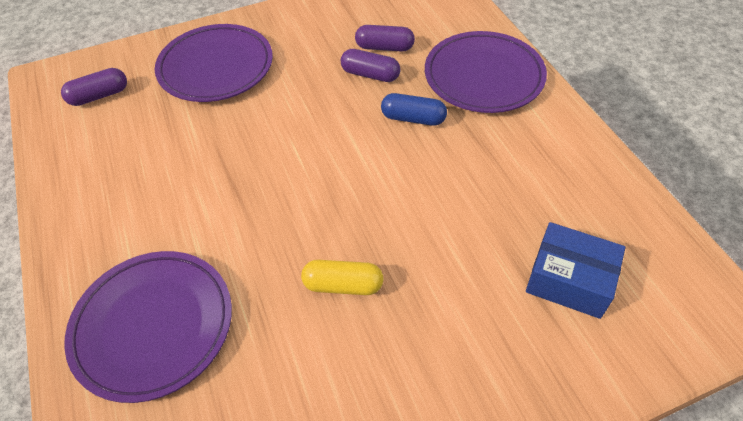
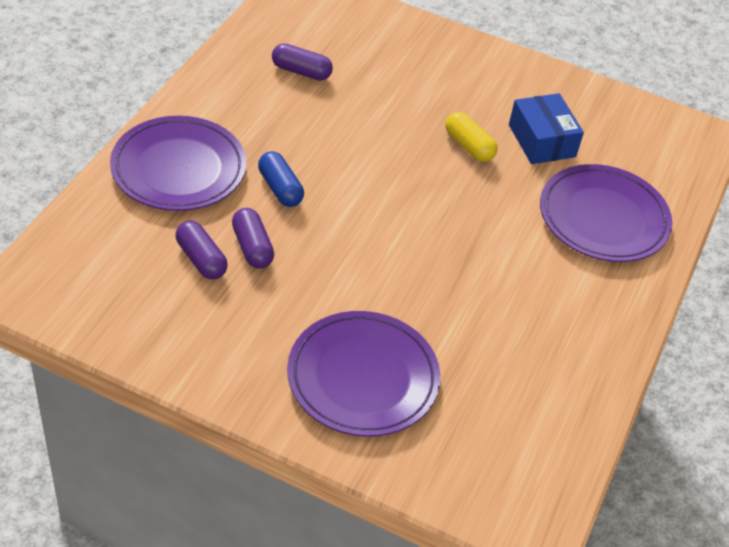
camera: 140 degrees left, 5 degrees down
purple capsule [61,68,127,106] -> purple capsule moved to [272,43,333,81]
blue box [526,222,626,319] -> blue box moved to [509,93,584,164]

